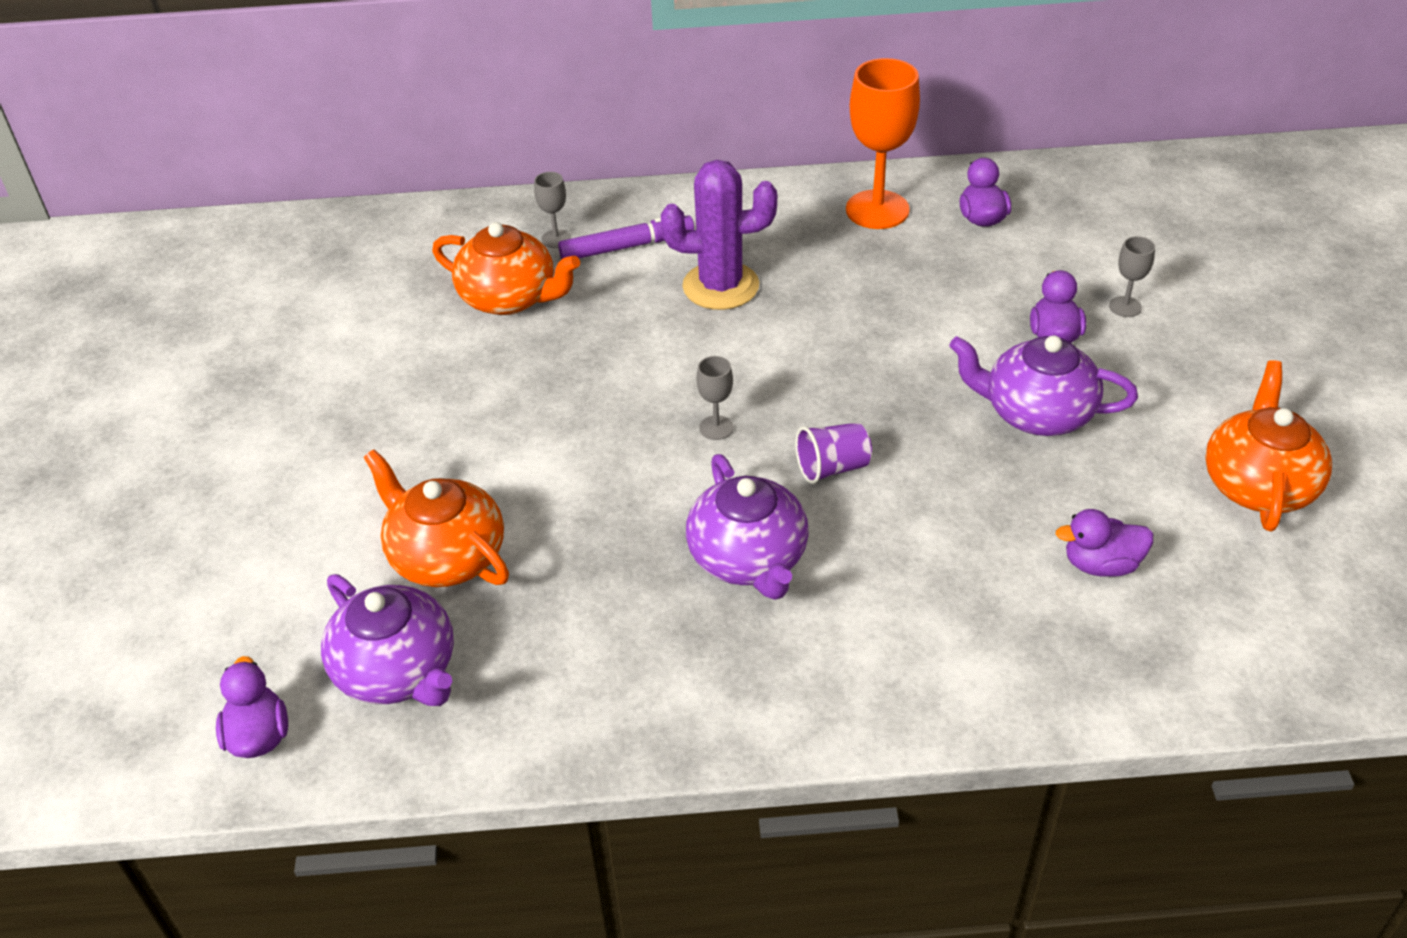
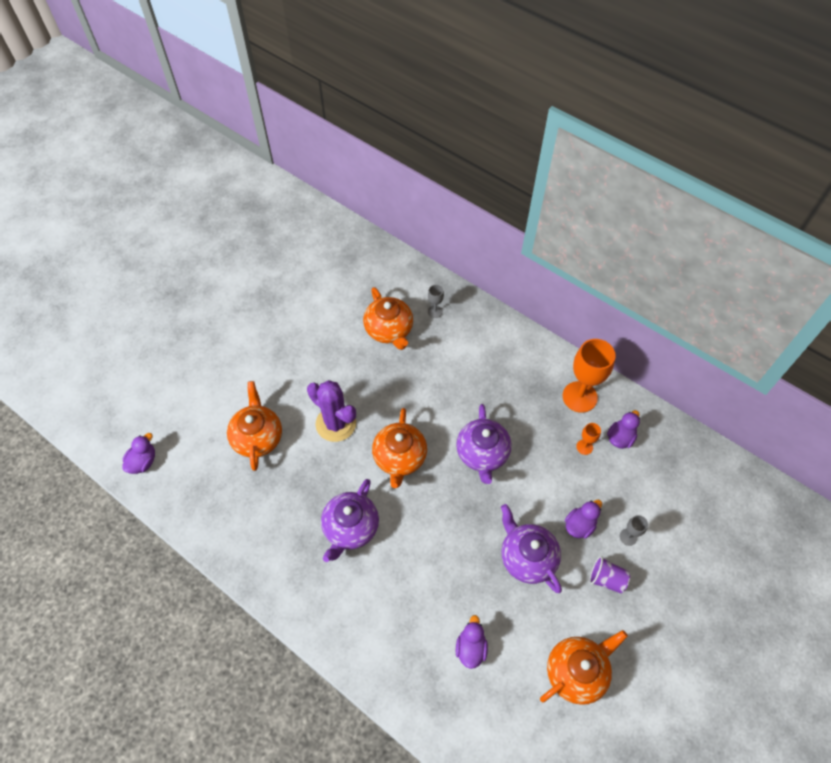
camera: 40 degrees right, 15 degrees up
purple teapot [321,574,454,706] -> purple teapot moved to [456,404,511,484]
purple marker [558,215,694,259] -> none
purple cactus [661,160,777,310] -> purple cactus moved to [307,380,356,442]
grey goblet [697,356,734,440] -> orange teapot [372,408,427,488]
purple cup [795,423,872,484] -> purple cup moved to [590,556,630,593]
purple duck [1056,509,1153,577] -> purple duck turned 60 degrees clockwise [456,615,488,669]
none -> orange goblet [576,423,601,455]

